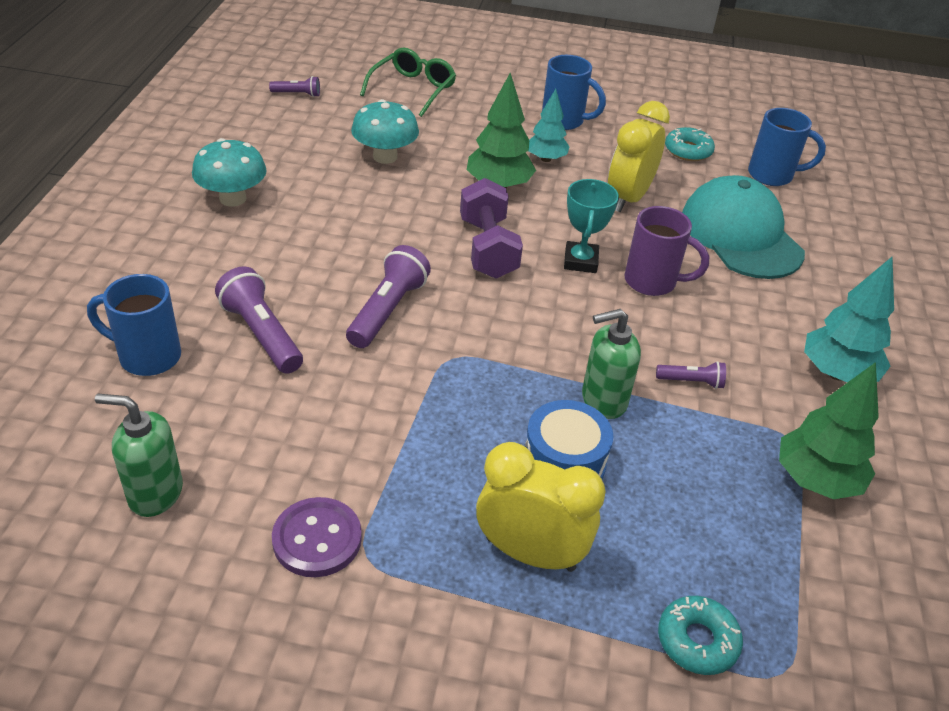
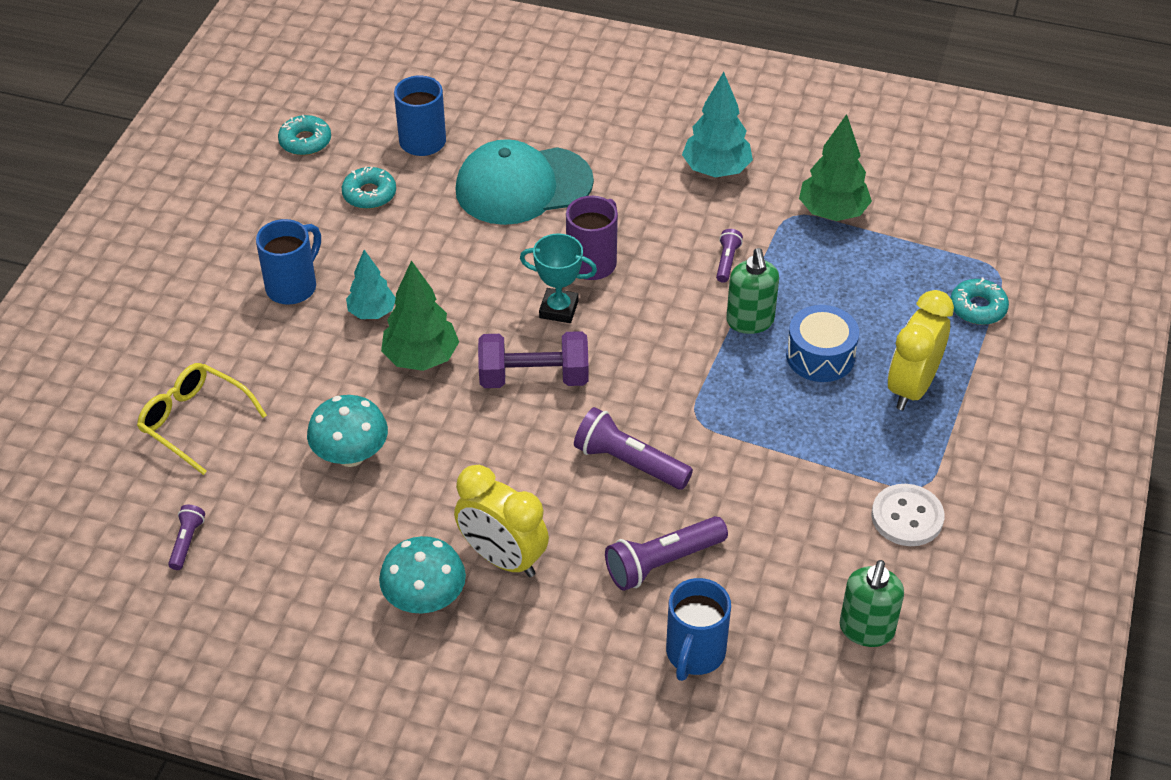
camera: 80 degrees left, 5 degrees up
purple button [272,497,362,577] -> white button [871,484,944,546]
green glasses [360,47,456,117] -> yellow glasses [137,363,267,475]
yellow clock [608,101,670,212] -> yellow clock moved to [454,465,549,577]
none -> turquoise donut [278,115,331,155]

